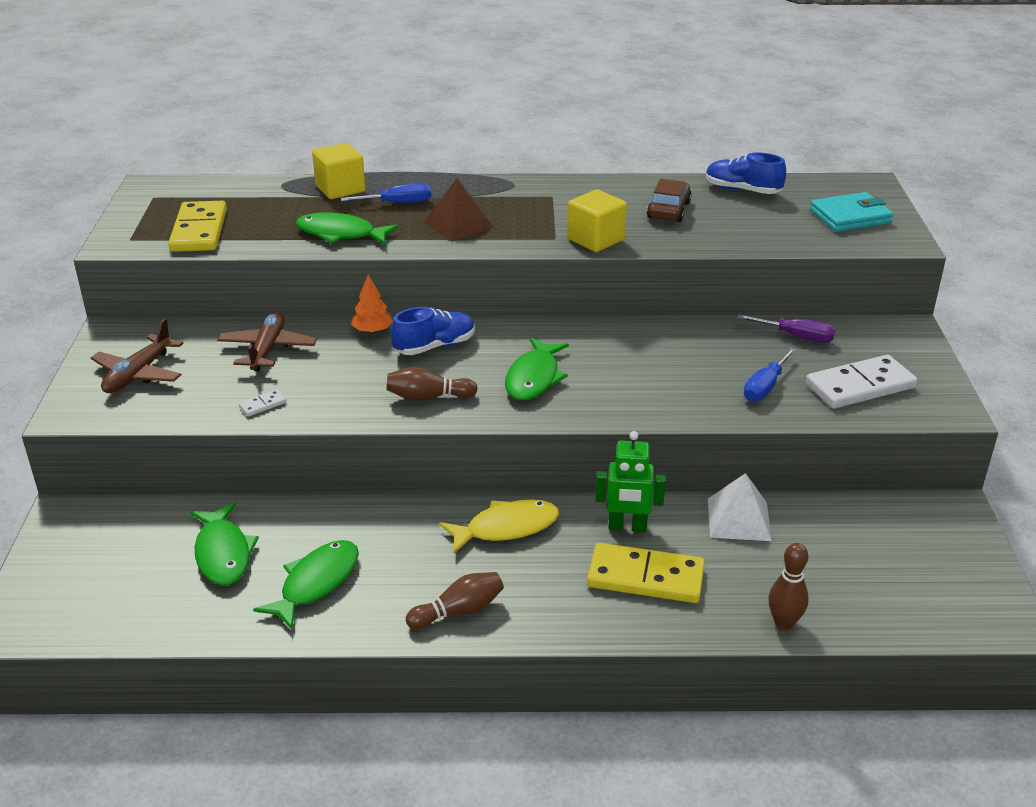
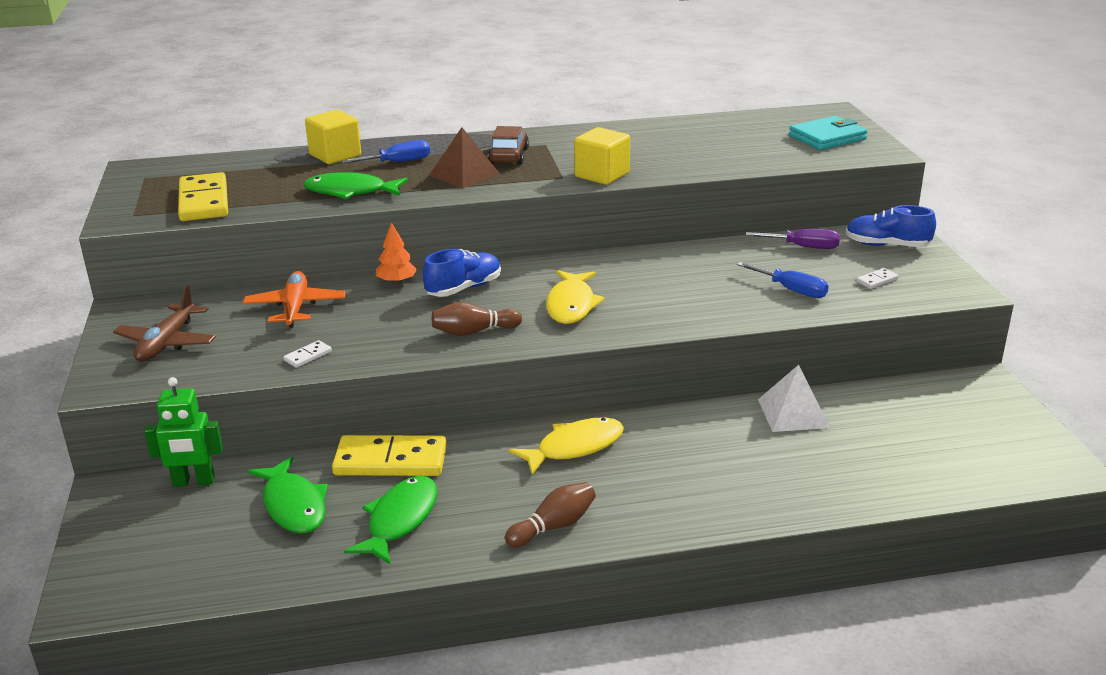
camera: 10 degrees left, 5 degrees down
brown plane [217,311,317,371] -> orange plane [243,271,346,328]
green fish [505,337,569,400] -> yellow fish [546,270,605,324]
yellow domino [587,543,705,603] -> yellow domino moved to [332,435,447,476]
green robot [595,431,666,532] -> green robot moved to [144,377,223,487]
brown car [647,179,692,222] -> brown car moved to [488,126,529,165]
blue shoe [706,152,786,194] -> blue shoe moved to [846,205,936,247]
blue screwdriver [744,347,796,402] -> blue screwdriver turned 75 degrees counterclockwise [737,262,829,298]
brown bowling pin [768,543,809,630] -> none
white domino [806,355,917,409] -> white domino [856,268,899,289], size x0.42

